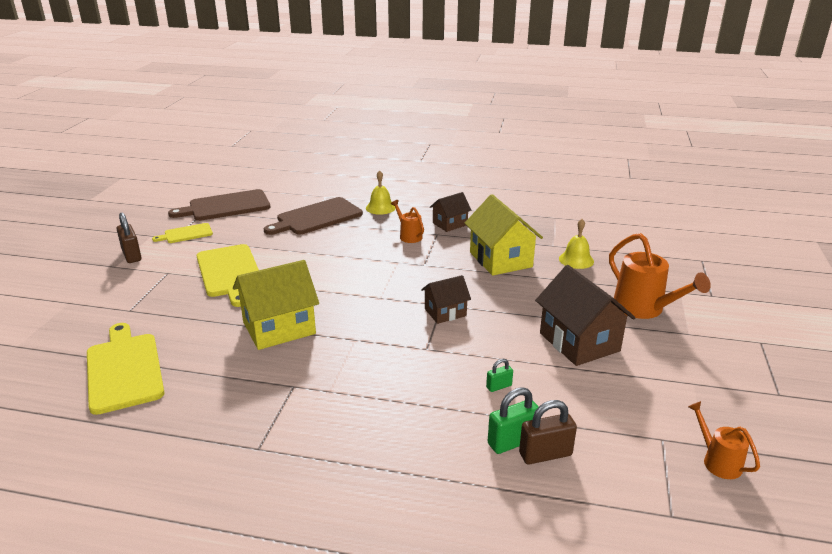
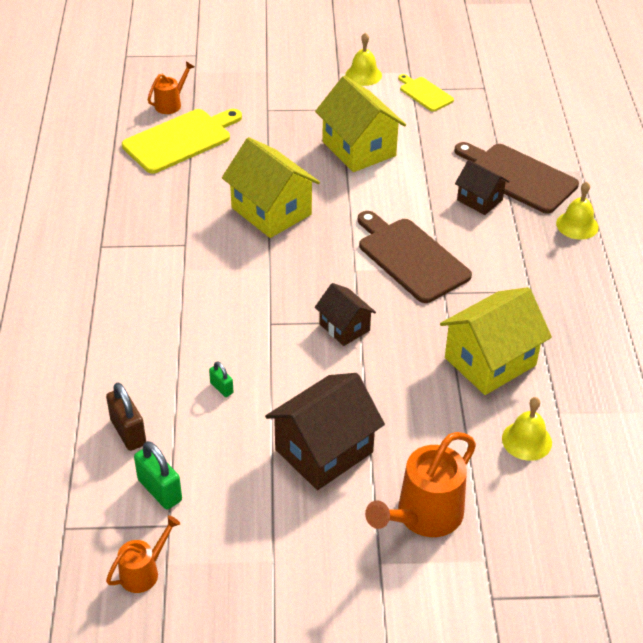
camera: 75 degrees right, 15 degrees up
brown padlock [117,213,142,263] -> yellow bell [345,32,382,86]
brown cutting board [168,189,271,221] -> brown cutting board moved to [358,211,472,303]
yellow cutting board [197,244,259,307] -> yellow house [315,76,406,172]
orange watering can [391,200,424,243] -> orange watering can moved to [148,62,194,114]
brown house [430,192,471,232] -> brown house moved to [455,160,510,215]
green padlock [488,387,539,454] -> green padlock moved to [134,441,182,510]

